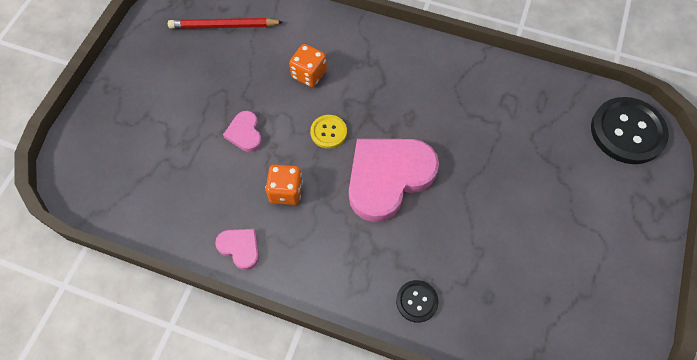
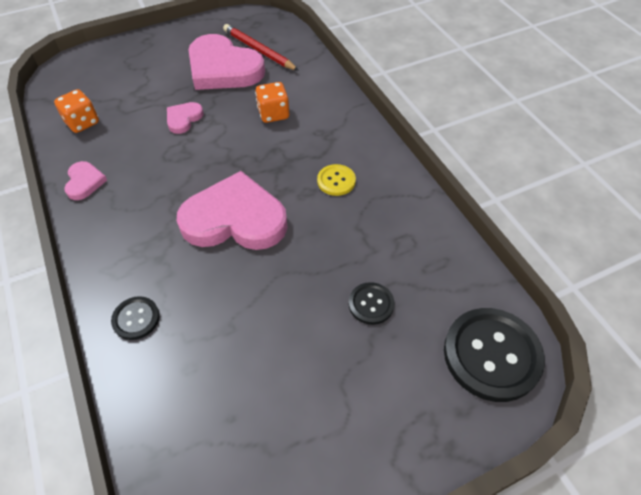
camera: 45 degrees right, 10 degrees down
orange dice [265,164,303,205] -> orange dice moved to [54,89,99,133]
yellow button [310,115,347,149] -> yellow button moved to [317,164,356,196]
none -> pink heart [188,34,265,90]
none -> black button [349,282,394,325]

